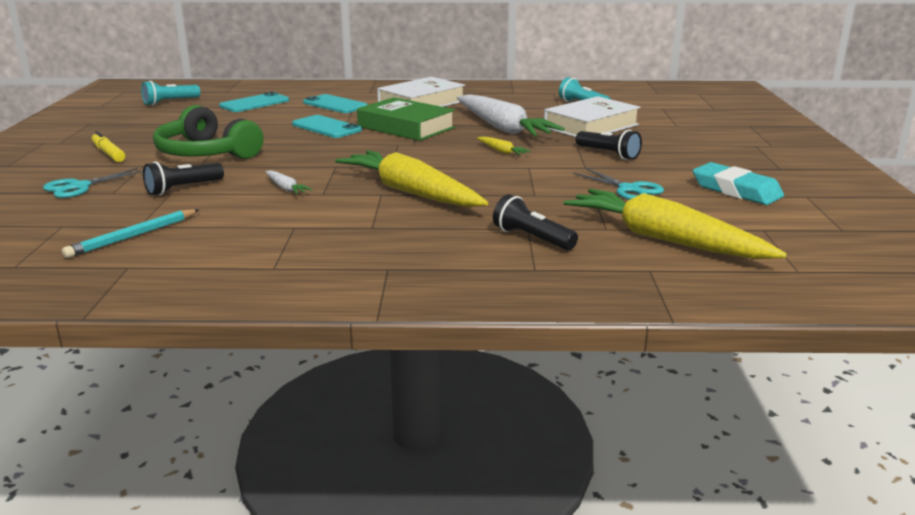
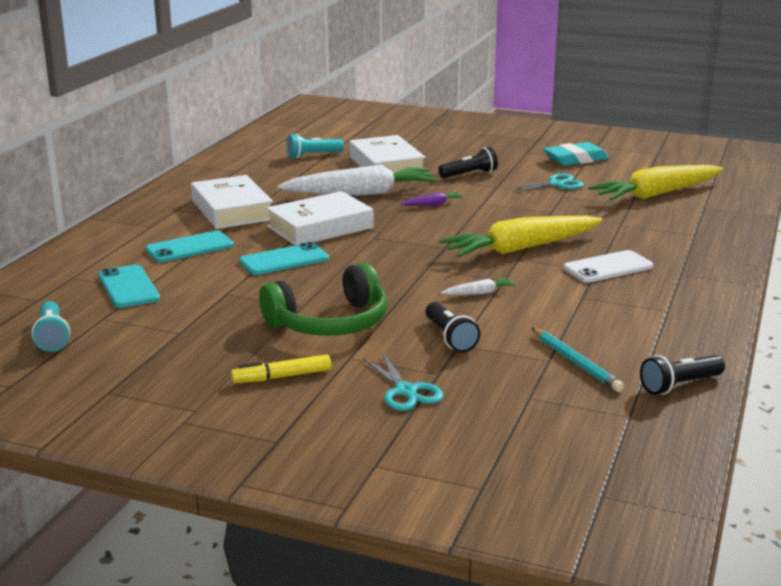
camera: 70 degrees left, 0 degrees up
green book [357,97,455,141] -> white book [266,191,373,245]
yellow carrot [477,136,531,155] -> purple carrot [401,192,464,206]
black flashlight [493,194,578,250] -> black flashlight moved to [640,355,725,395]
none -> white phone [563,250,653,283]

